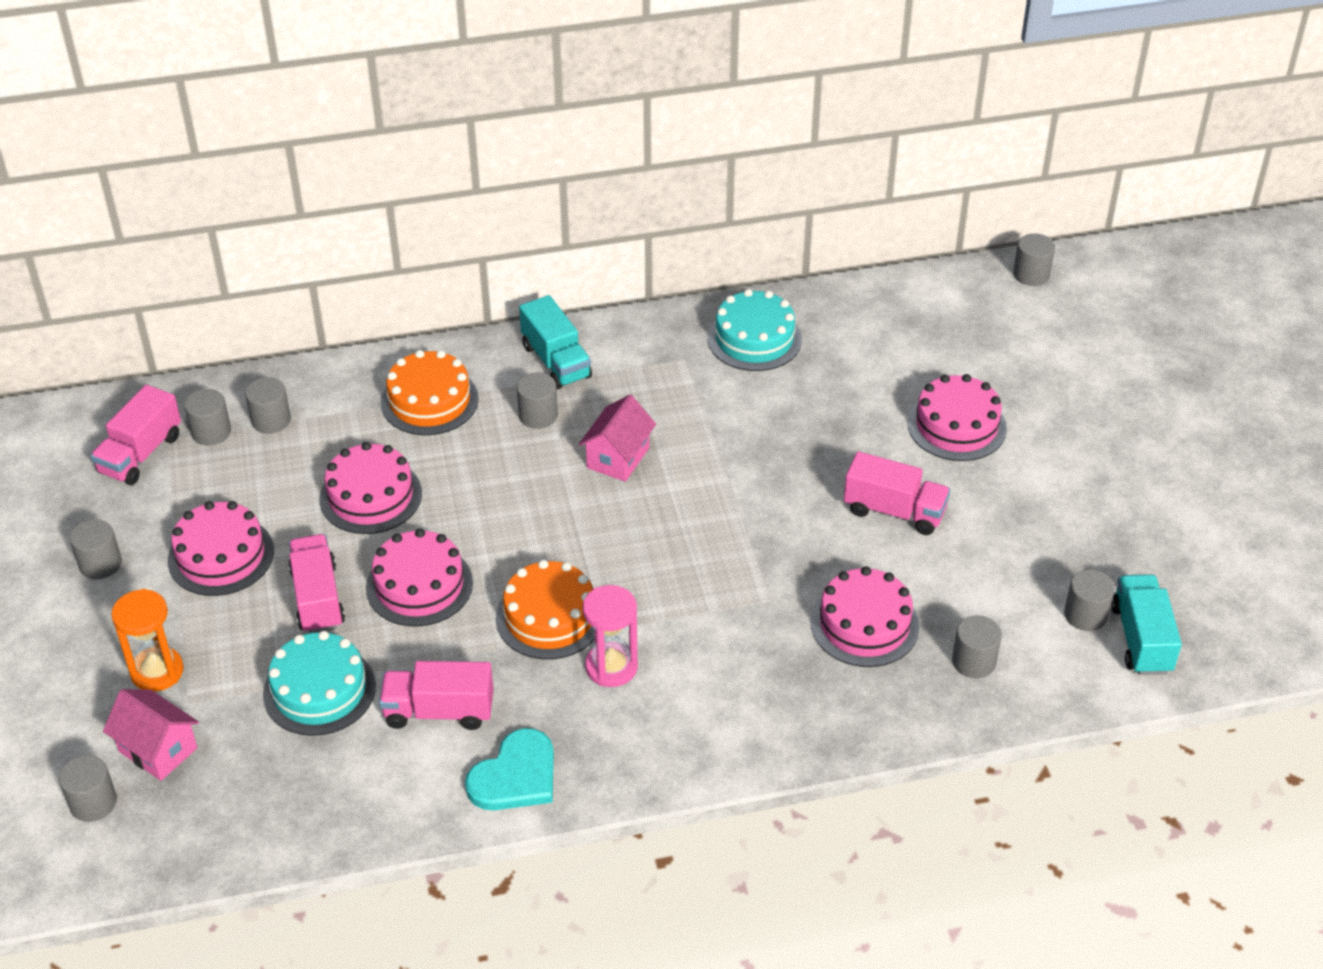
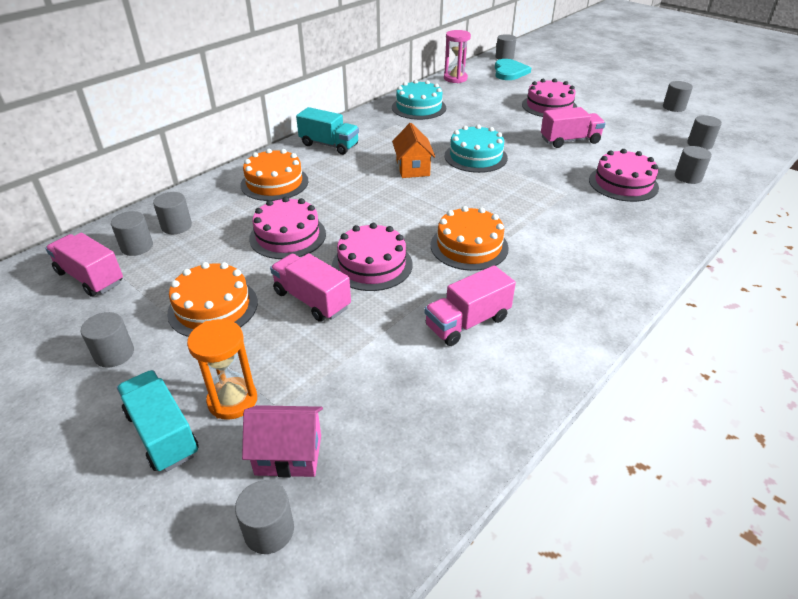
camera: 35 degrees left, 5 degrees down
pink truck [91,385,181,485] -> pink truck turned 135 degrees clockwise [45,233,123,297]
pink cake [168,501,274,596] -> orange cake [167,262,258,337]
turquoise cake [263,631,376,736] -> turquoise cake moved to [445,124,508,173]
turquoise heart [465,728,554,810] -> turquoise heart moved to [495,59,531,80]
grey cylinder [517,372,558,429] -> grey cylinder moved to [663,81,693,112]
pink house [579,395,656,482] -> orange house [392,123,435,178]
pink hourglass [583,585,638,687] -> pink hourglass moved to [444,30,471,83]
turquoise truck [1111,574,1182,675] -> turquoise truck moved to [117,370,199,472]

